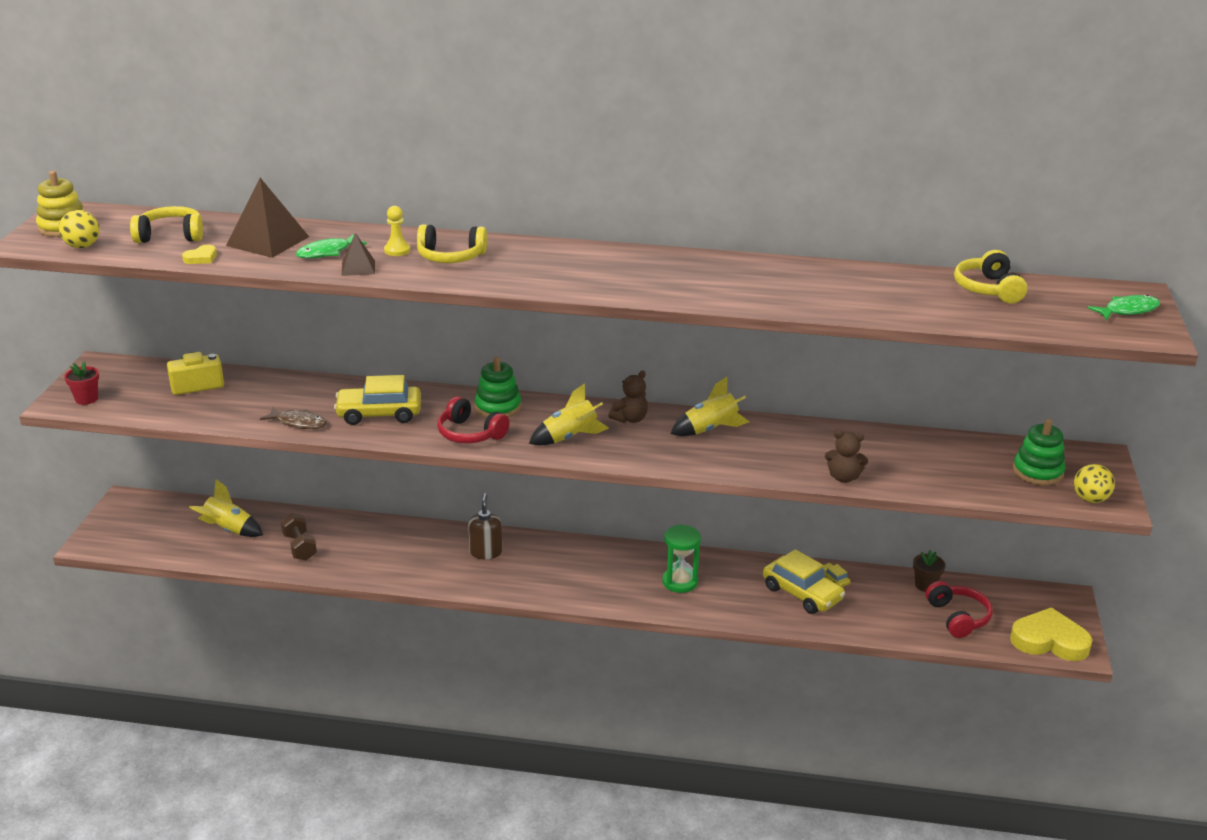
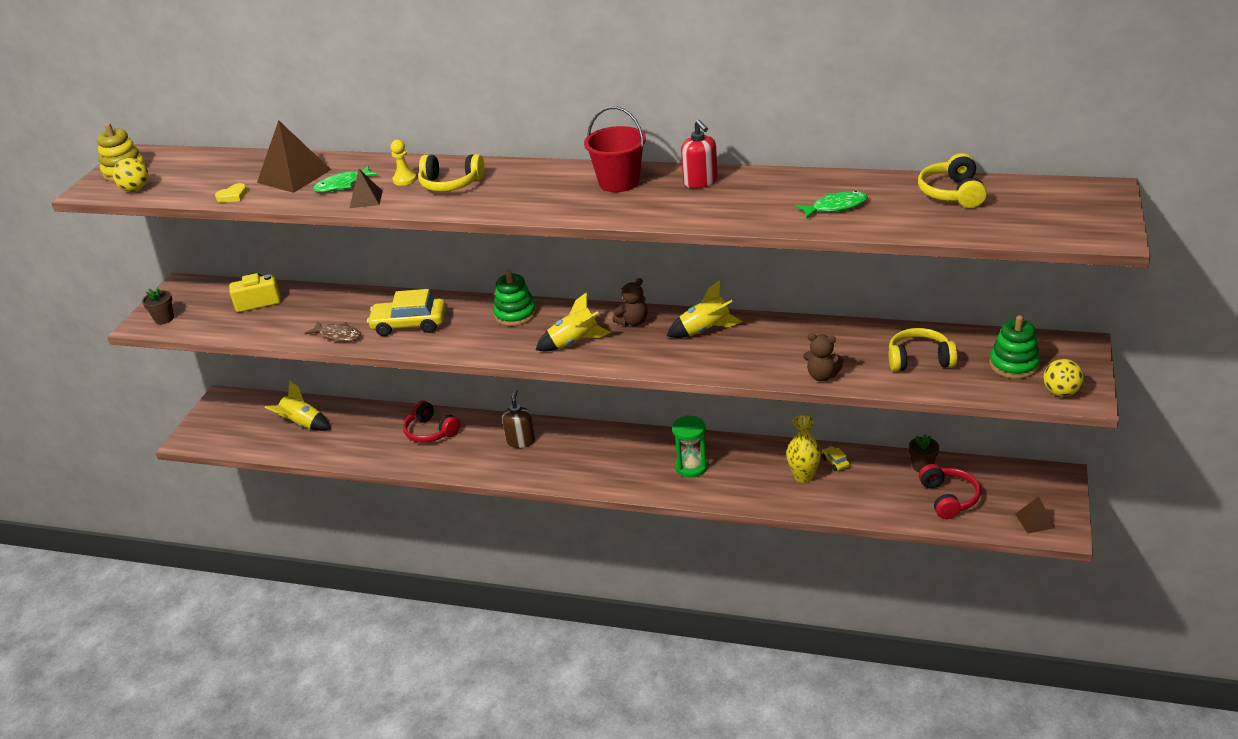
camera: 10 degrees right, 5 degrees up
red flower pot [64,361,99,405] -> brown flower pot [142,287,174,324]
yellow headphones [130,206,203,243] -> yellow headphones moved to [889,328,957,371]
brown dumbbell [281,513,317,561] -> none
red headphones [437,396,510,443] -> red headphones moved to [403,400,461,443]
yellow car [763,549,845,614] -> yellow vase [786,415,821,483]
yellow heart [1010,607,1092,661] -> brown pyramid [1015,496,1055,533]
green fish [1088,295,1160,320] -> green fish moved to [795,191,868,219]
none -> red bucket [584,107,646,192]
none -> red soap dispenser [681,120,718,188]

